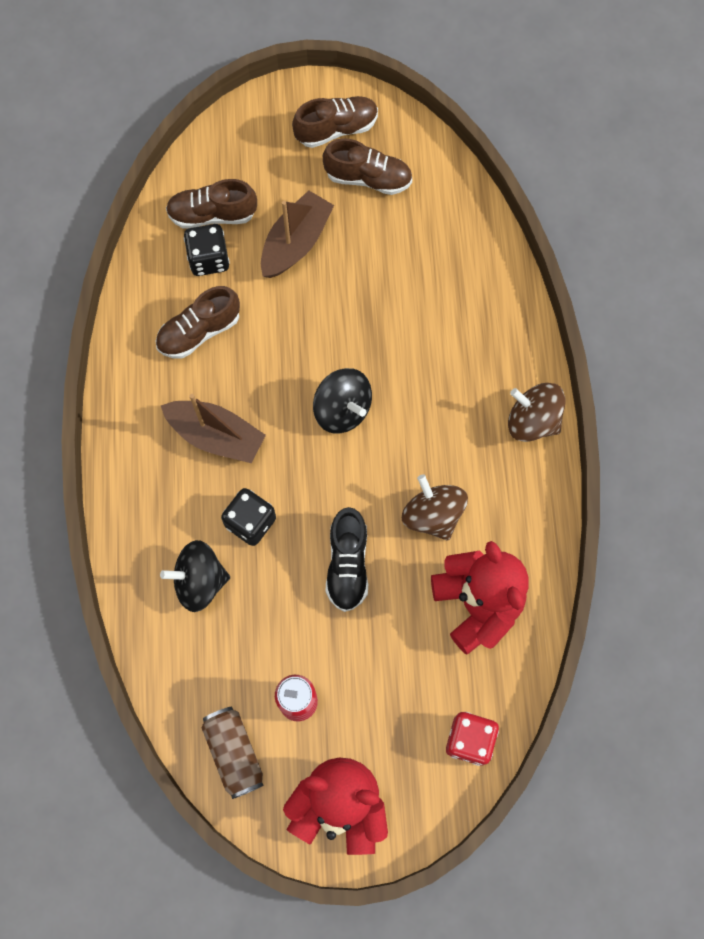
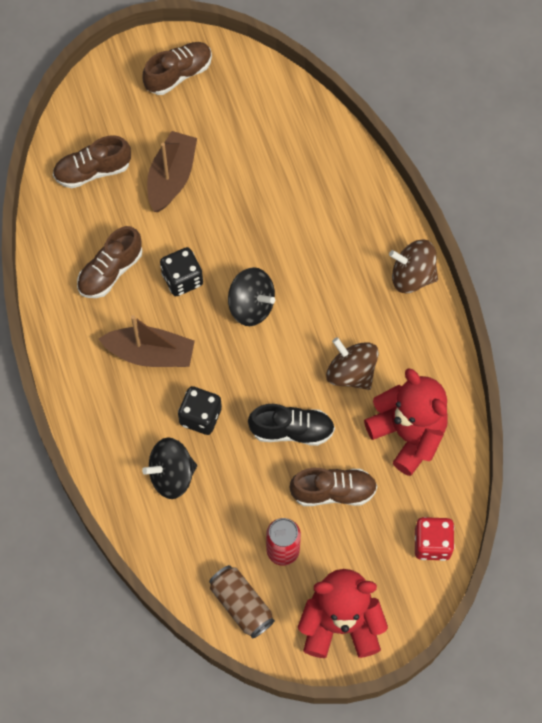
camera: 15 degrees left, 5 degrees down
black dice [184,224,230,276] -> black dice moved to [160,247,203,296]
brown shoe [323,138,412,195] -> brown shoe moved to [289,468,377,506]
black shoe [326,507,368,612] -> black shoe turned 75 degrees counterclockwise [248,404,335,446]

